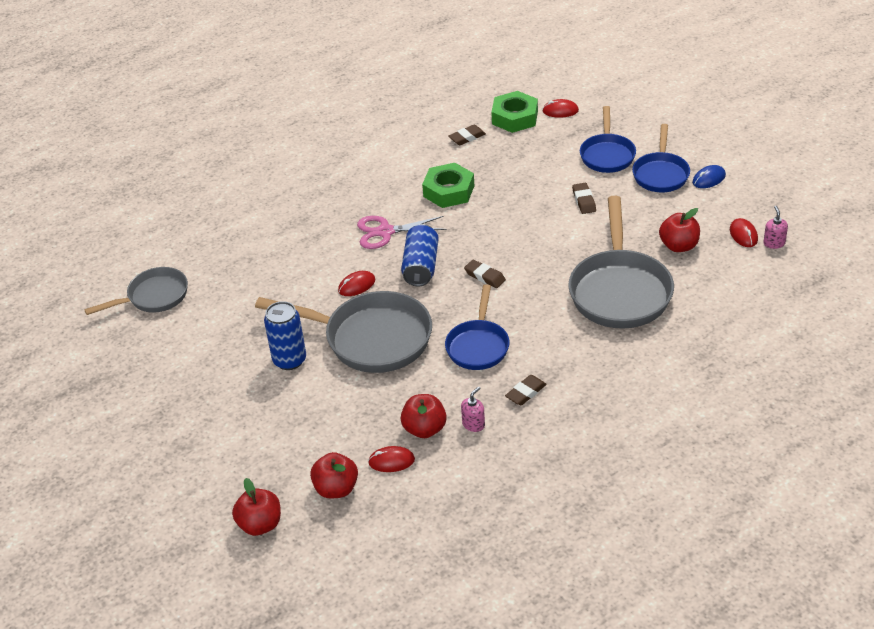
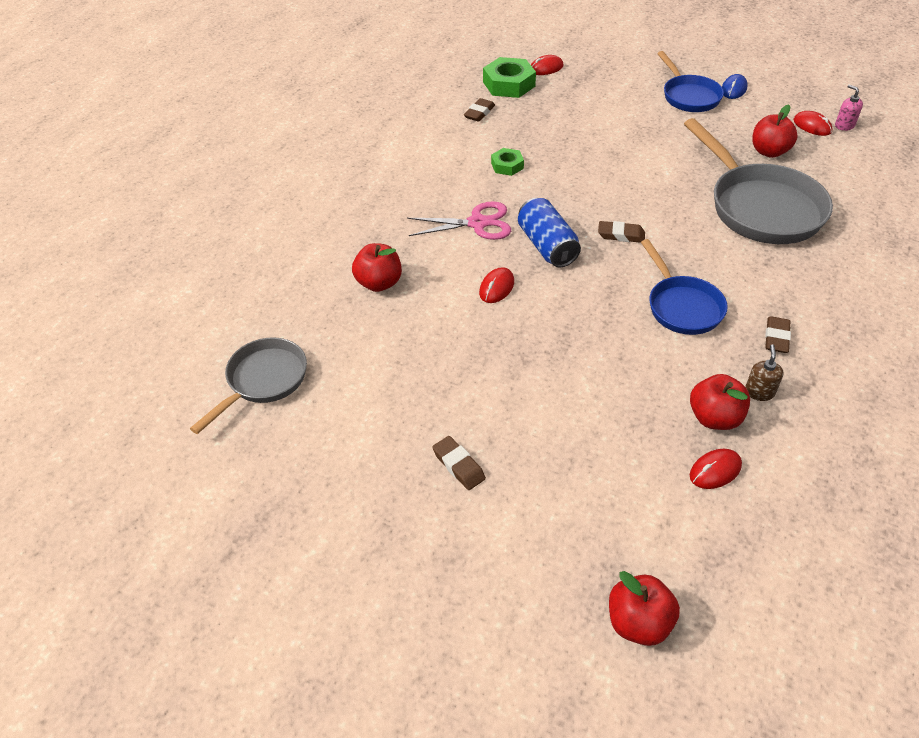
camera: 30 degrees left, 5 degrees up
grey pan [255,291,432,373] -> none
blue can [264,301,306,370] -> none
red apple [310,452,358,498] -> red apple moved to [352,243,402,292]
pink scissors [357,216,447,249] -> pink scissors turned 150 degrees counterclockwise [407,201,511,240]
green nut [422,163,474,208] -> green nut [491,148,524,176], size x0.57
pink soap dispenser [461,386,485,432] -> brown soap dispenser [745,344,784,401]
brown eraser [572,183,596,214] -> brown eraser moved to [432,436,486,490]
blue pan [580,106,636,173] -> none

